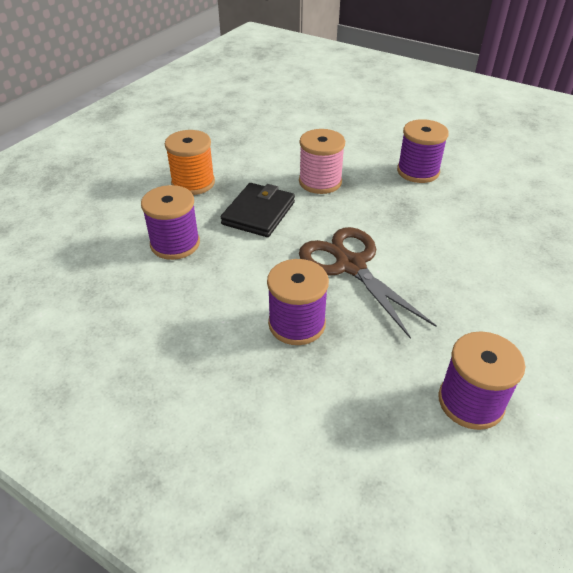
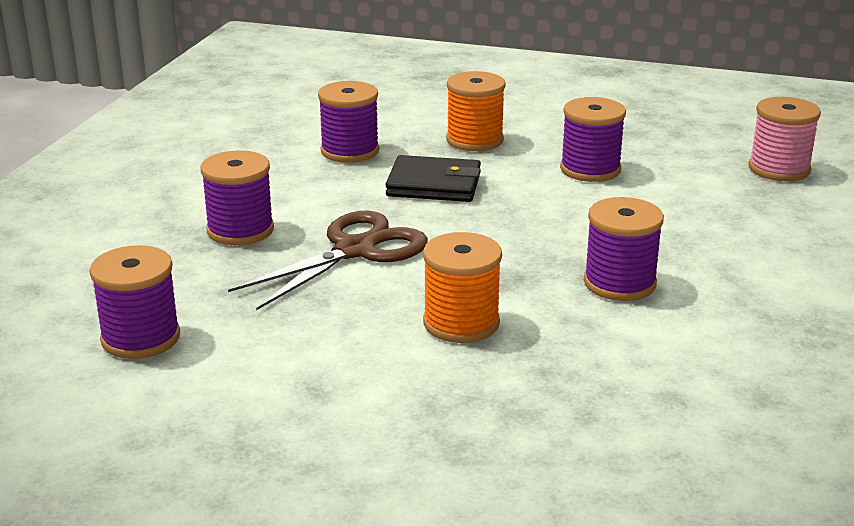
camera: 75 degrees right, 15 degrees down
pink spool [299,129,345,194] -> pink spool moved to [749,97,821,181]
none -> orange spool [423,232,502,343]
none -> purple spool [560,97,626,182]

